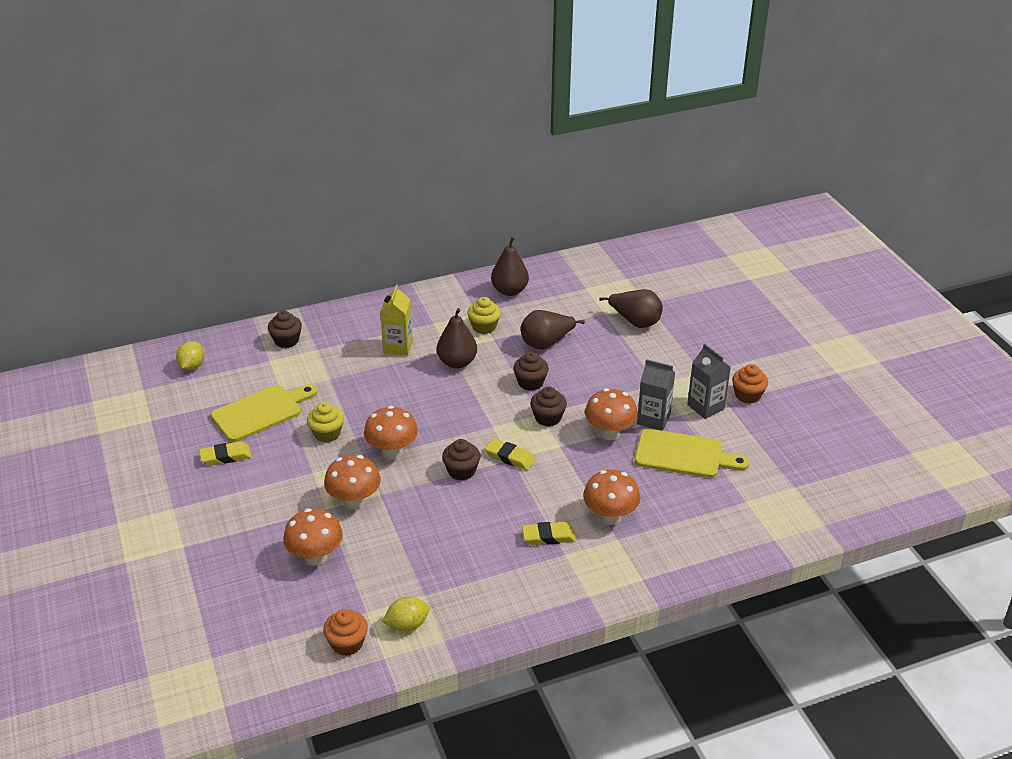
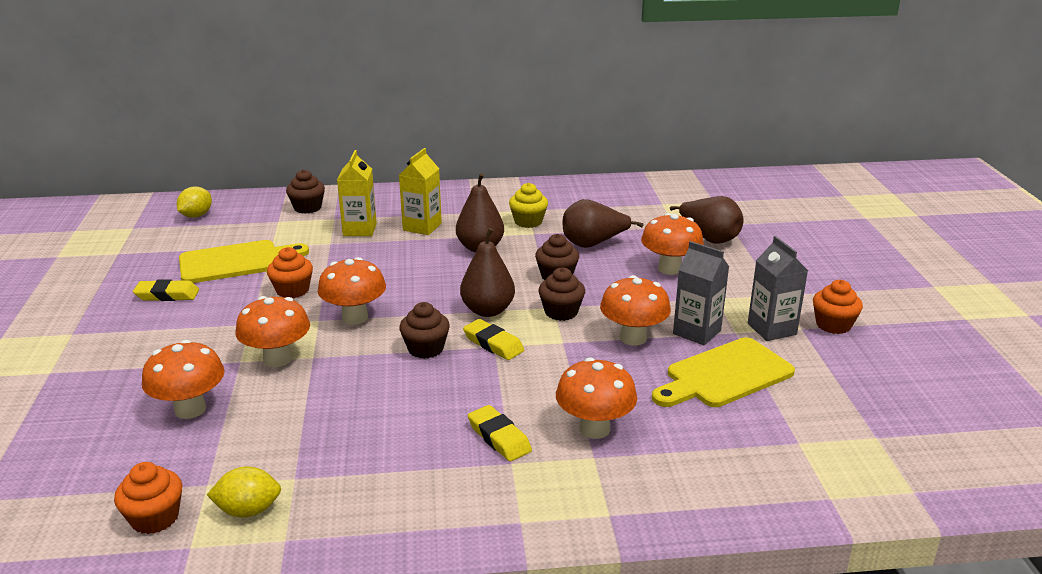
camera: 15 degrees right, 10 degrees down
yellow cupcake [307,402,344,443] -> orange cupcake [267,247,313,298]
brown pear [491,237,529,296] -> brown pear moved to [460,228,515,317]
yellow eraser [522,522,576,545] -> yellow eraser turned 45 degrees clockwise [468,405,532,462]
yellow cutting board [635,429,749,478] -> yellow cutting board turned 120 degrees clockwise [652,337,795,407]
none -> yellow carton [337,150,377,236]
none -> orange mushroom [641,213,704,275]

